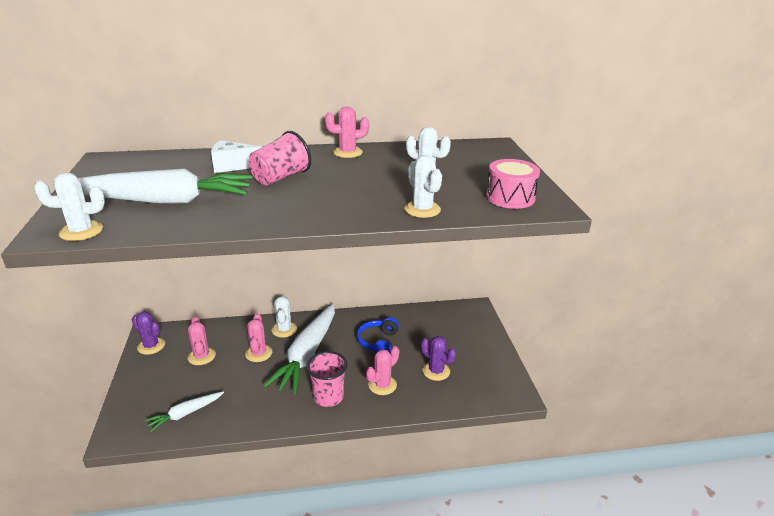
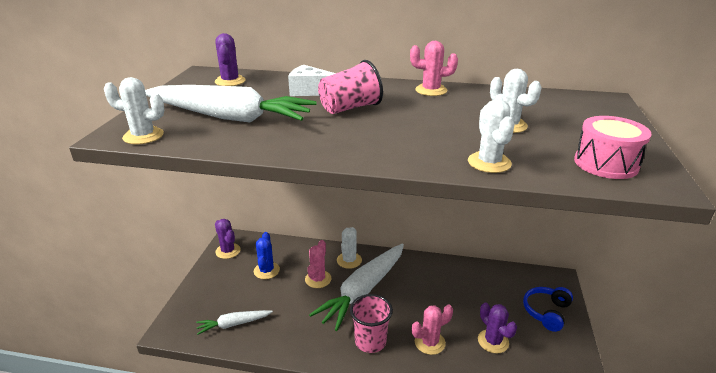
camera: 20 degrees right, 0 degrees up
pink cactus [188,316,216,365] -> blue cactus [254,232,280,279]
blue headphones [357,317,399,354] -> blue headphones moved to [523,287,573,332]
none -> purple cactus [215,33,246,86]

